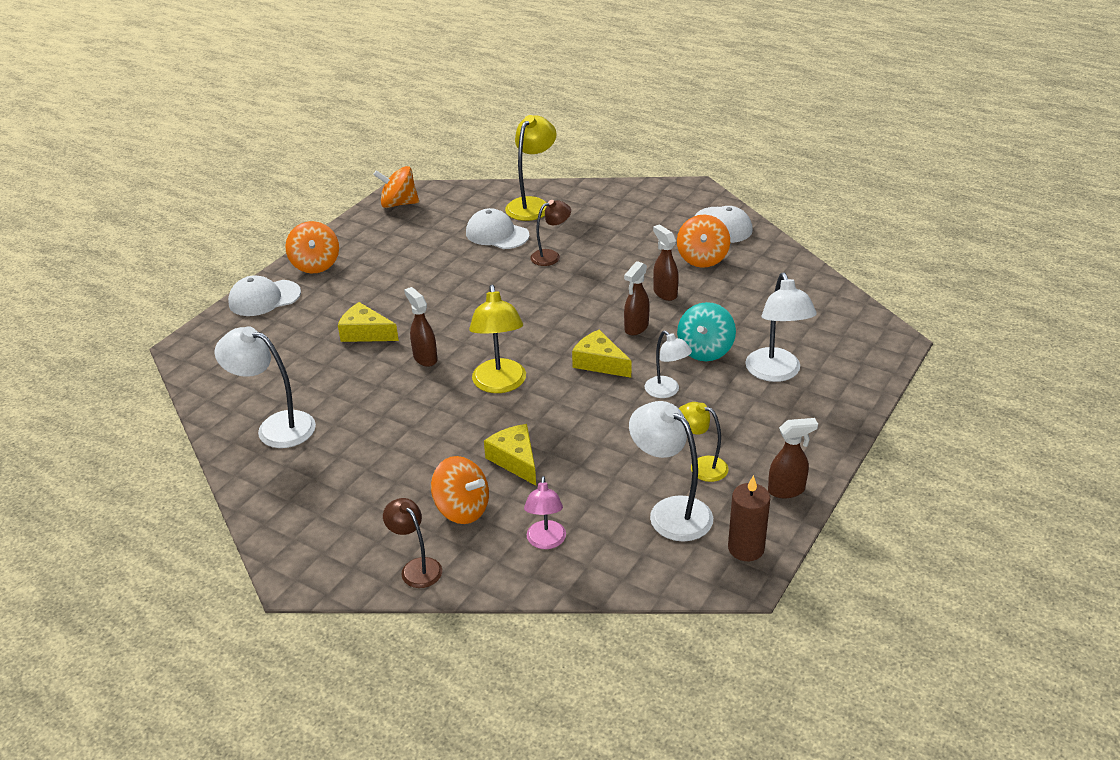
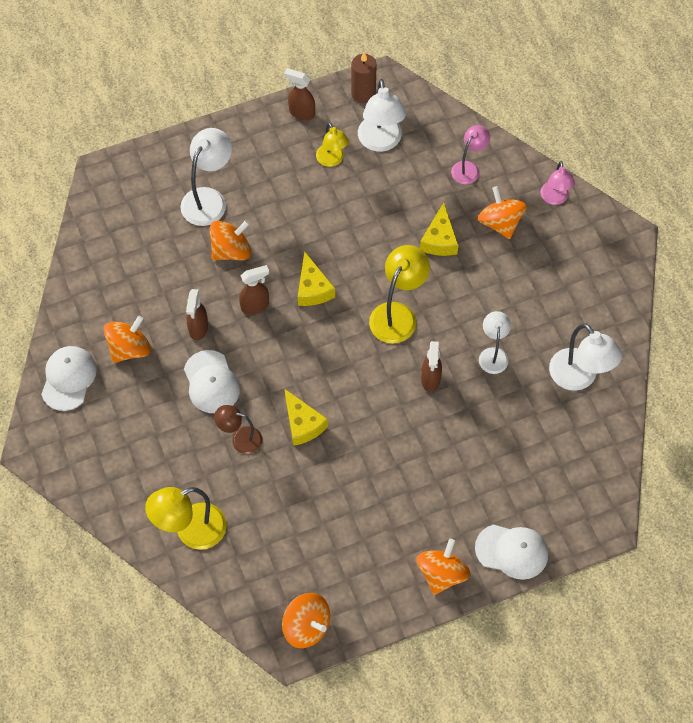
camera: 145 degrees left, 25 degrees up
yellow cheese [338,302,399,342] -> yellow cheese moved to [285,389,328,446]
brown lamp [383,498,442,588] -> pink lamp [541,161,575,205]
white cap [466,208,530,249] -> white cap moved to [184,350,240,413]
white lamp [645,331,692,398] -> white lamp moved to [479,311,511,374]
turquoise spinning top [677,302,736,361] -> orange spinning top [210,220,251,260]

